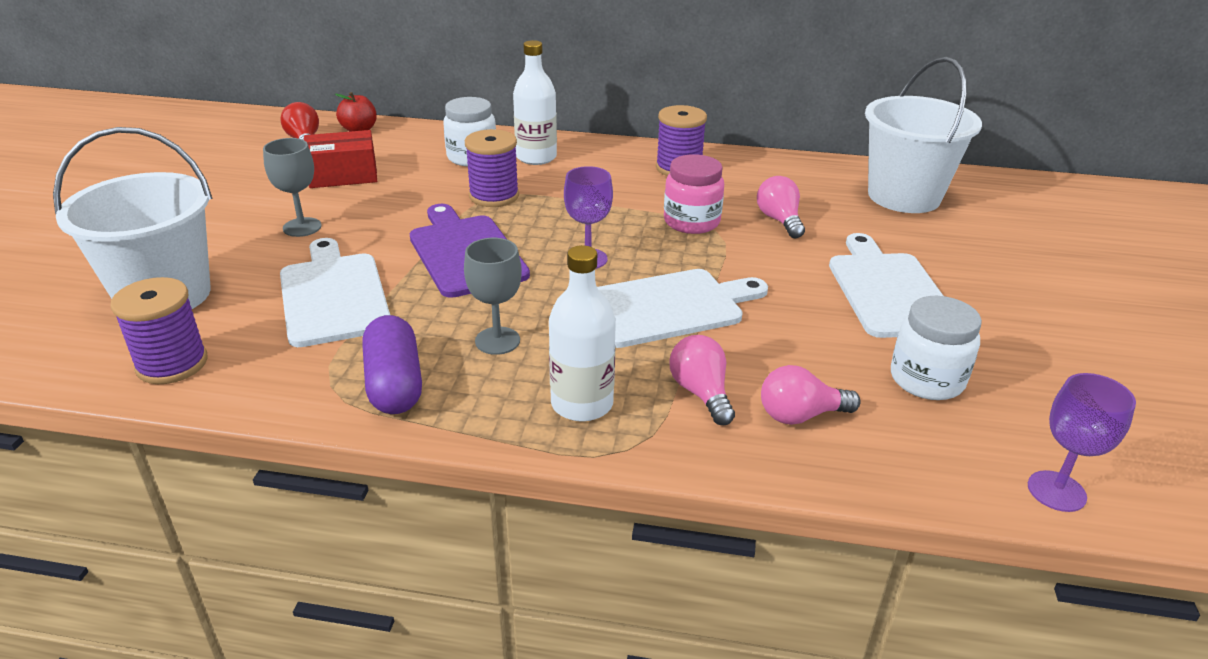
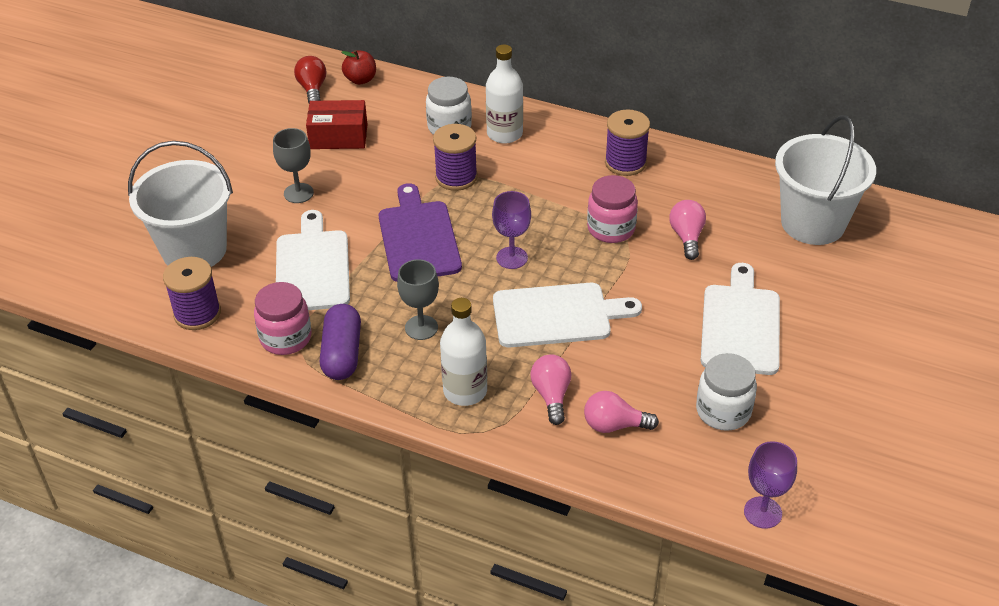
camera: 15 degrees right, 10 degrees up
none -> pink jar [254,282,311,355]

